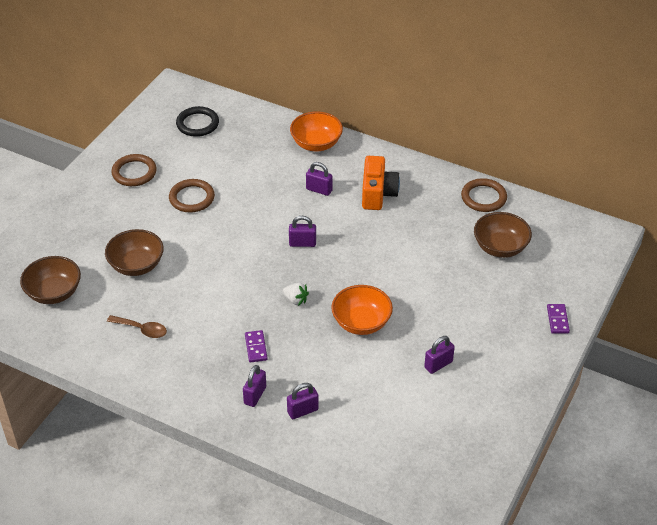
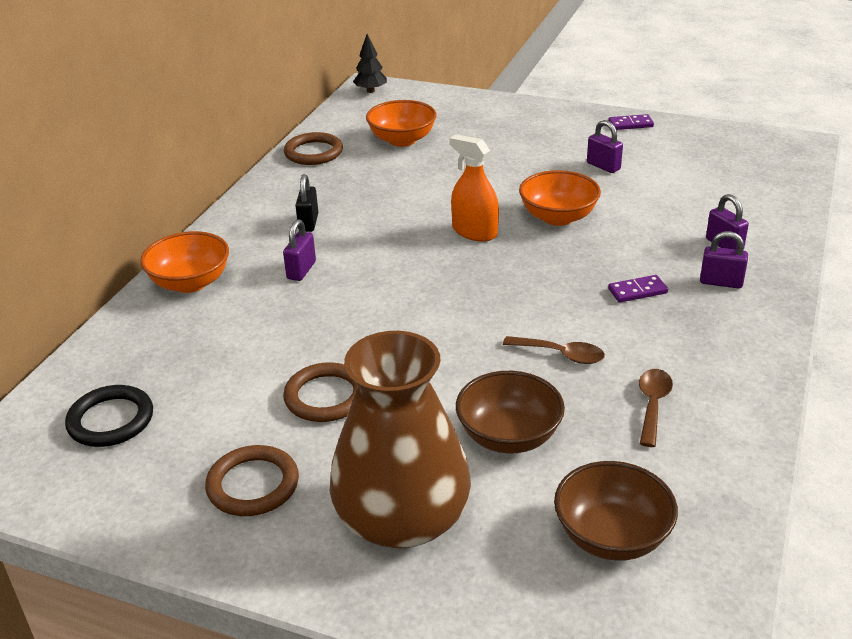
camera: 95 degrees left, 10 degrees down
white strawberry [282,283,309,306] -> none
purple padlock [289,216,316,247] -> none
orange camera [362,156,400,210] -> black padlock [295,174,318,232]
brown bowl [474,212,532,258] -> orange bowl [366,100,436,147]
purple domino [547,304,570,334] -> purple domino moved to [608,114,654,130]
none -> brown vase [330,331,471,548]
none -> black tree [353,34,387,93]
none -> orange spray bottle [449,134,499,242]
none -> brown spoon [503,336,605,364]

